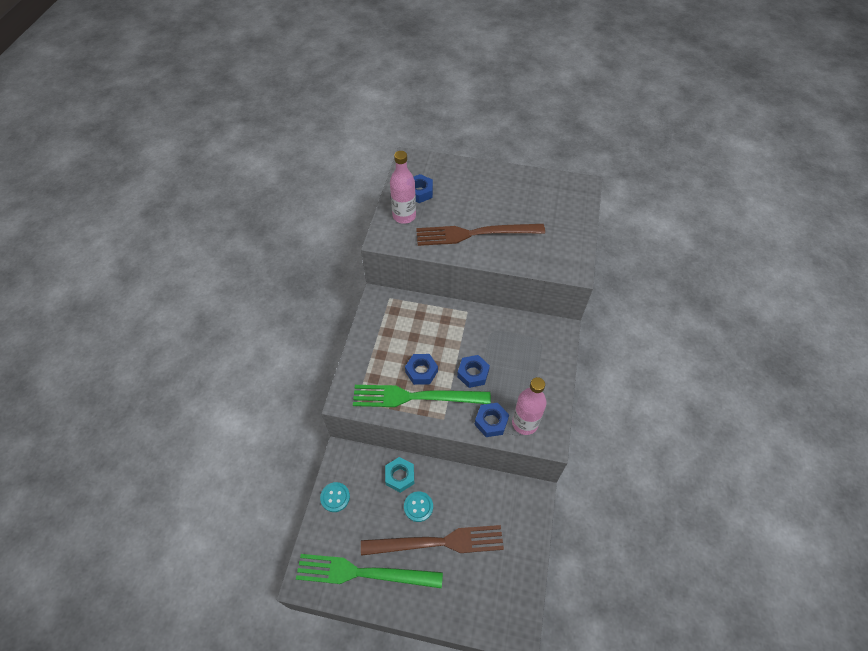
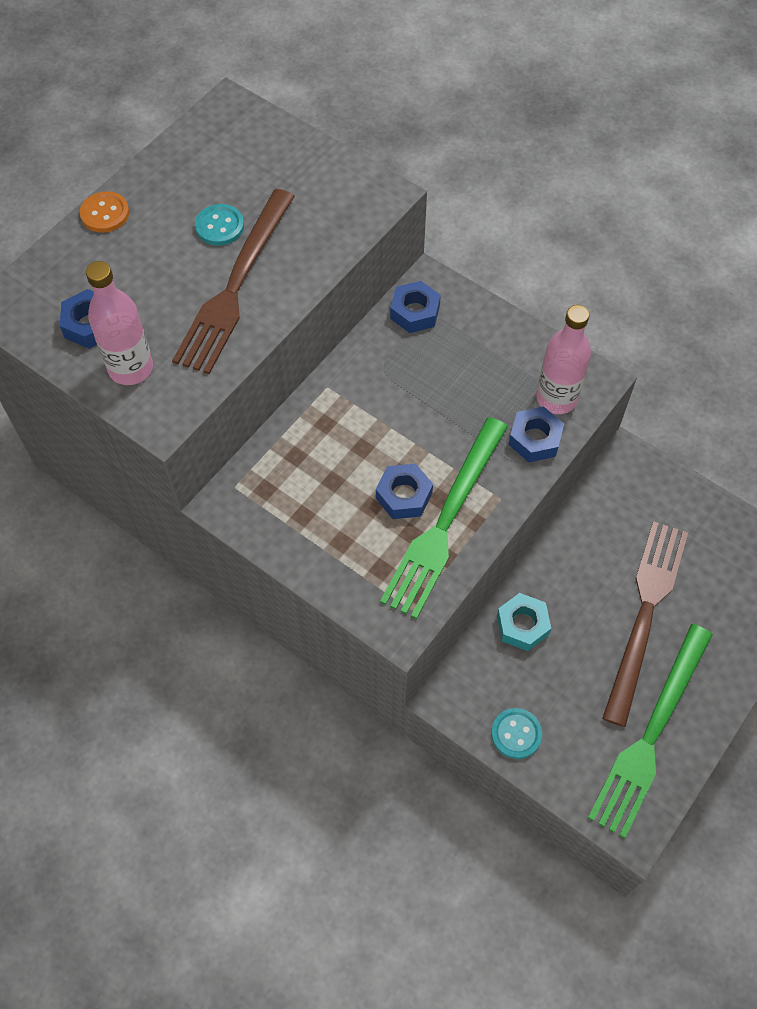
camera: 65 degrees left, 5 degrees up
turquoise button [404,491,433,522] -> turquoise button moved to [195,204,244,246]
blue nut [457,355,490,388] -> blue nut moved to [390,281,441,333]
none -> orange button [80,191,129,233]

